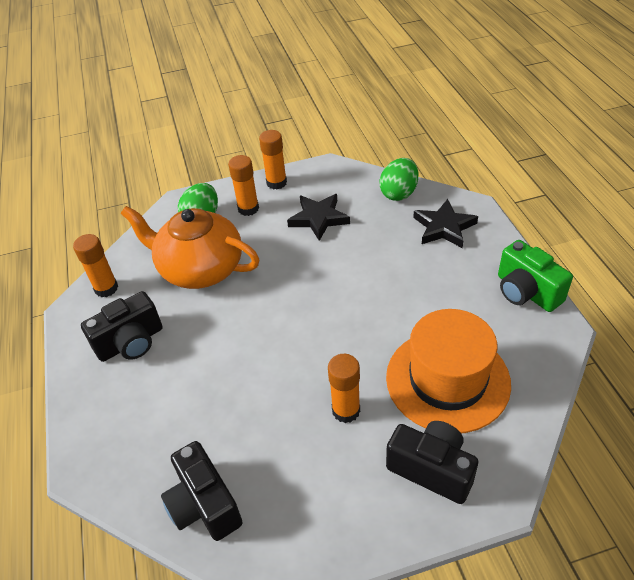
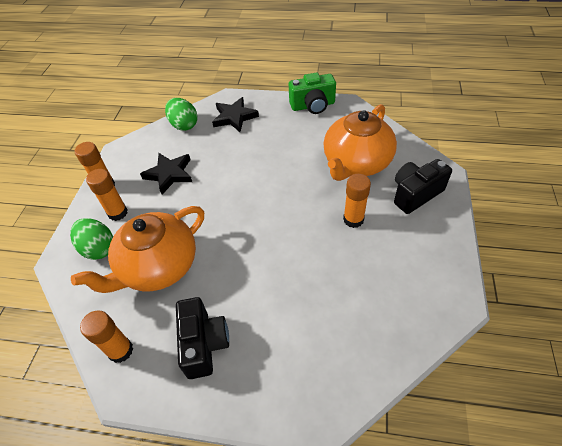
camera: 65 degrees left, 5 degrees up
black camera [161,441,243,541] -> none
orange hat [386,309,511,433] -> orange teapot [323,104,397,181]

